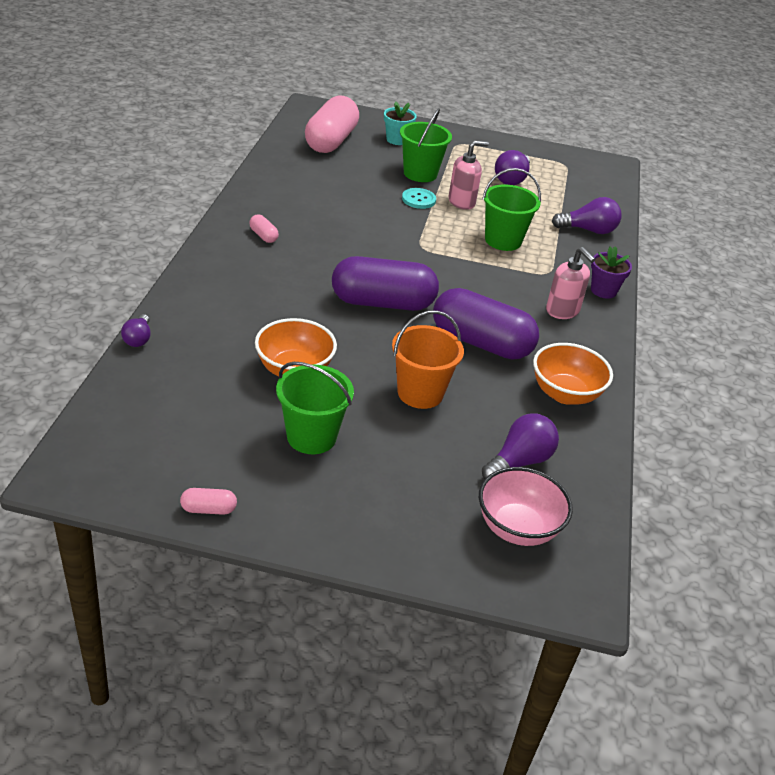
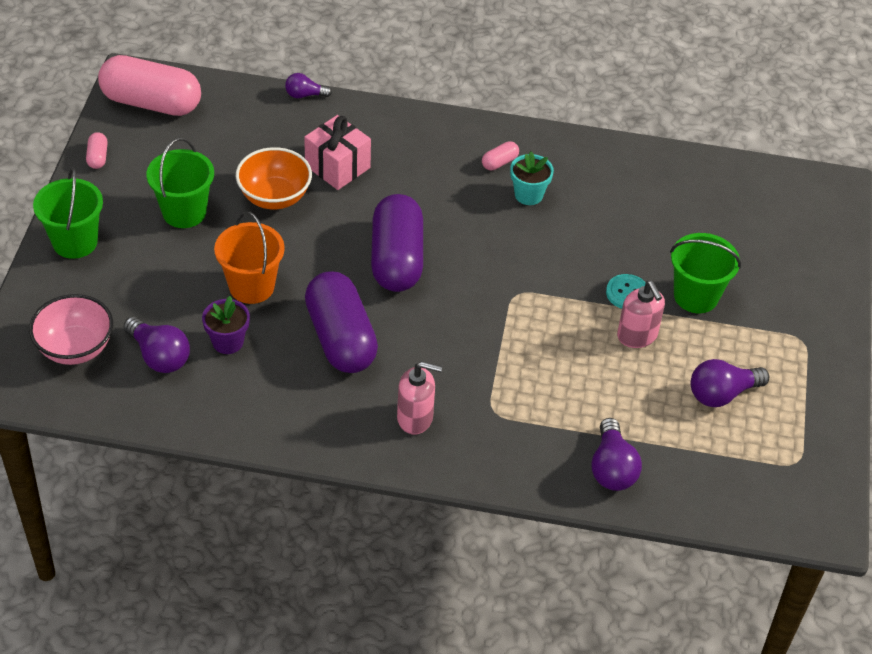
camera: 90 degrees right, 10 degrees up
pink capsule [305,95,359,153] -> pink capsule moved to [98,55,201,116]
turquoise flower pot [384,102,417,145] -> turquoise flower pot moved to [510,152,554,205]
purple capsule [433,288,539,360] -> purple capsule turned 45 degrees counterclockwise [305,271,378,373]
green bucket [482,168,541,251] -> green bucket moved to [33,167,103,259]
purple light bulb [495,150,530,185] -> purple light bulb turned 45 degrees counterclockwise [690,359,769,407]
orange bowl [533,343,613,405] -> none
pink soap dispenser [546,247,595,319] -> pink soap dispenser turned 135 degrees counterclockwise [397,361,442,435]
purple flower pot [591,246,632,299] -> purple flower pot moved to [202,296,250,354]
none -> pink gift [304,115,371,190]

